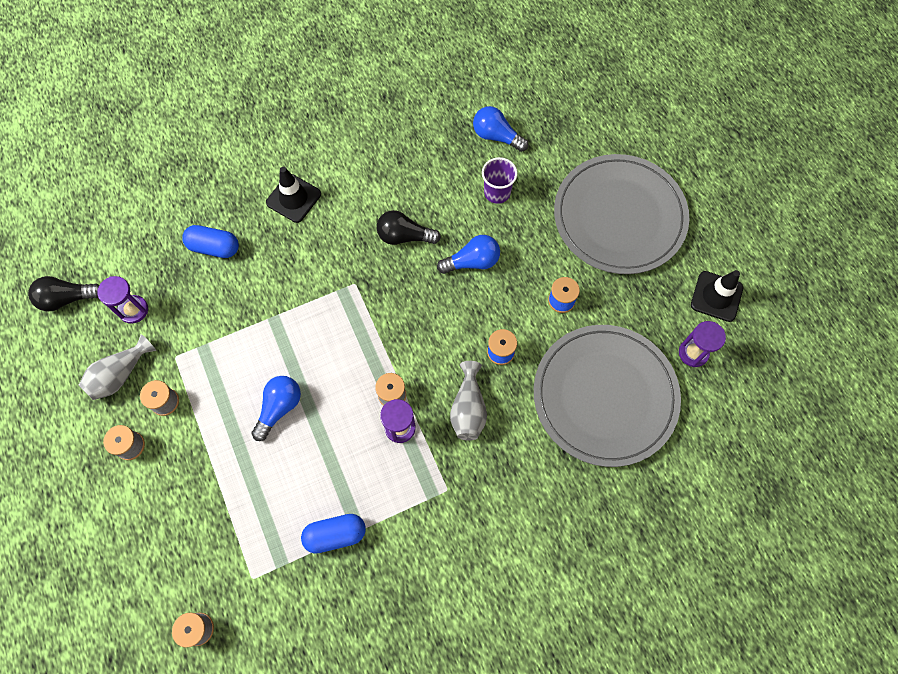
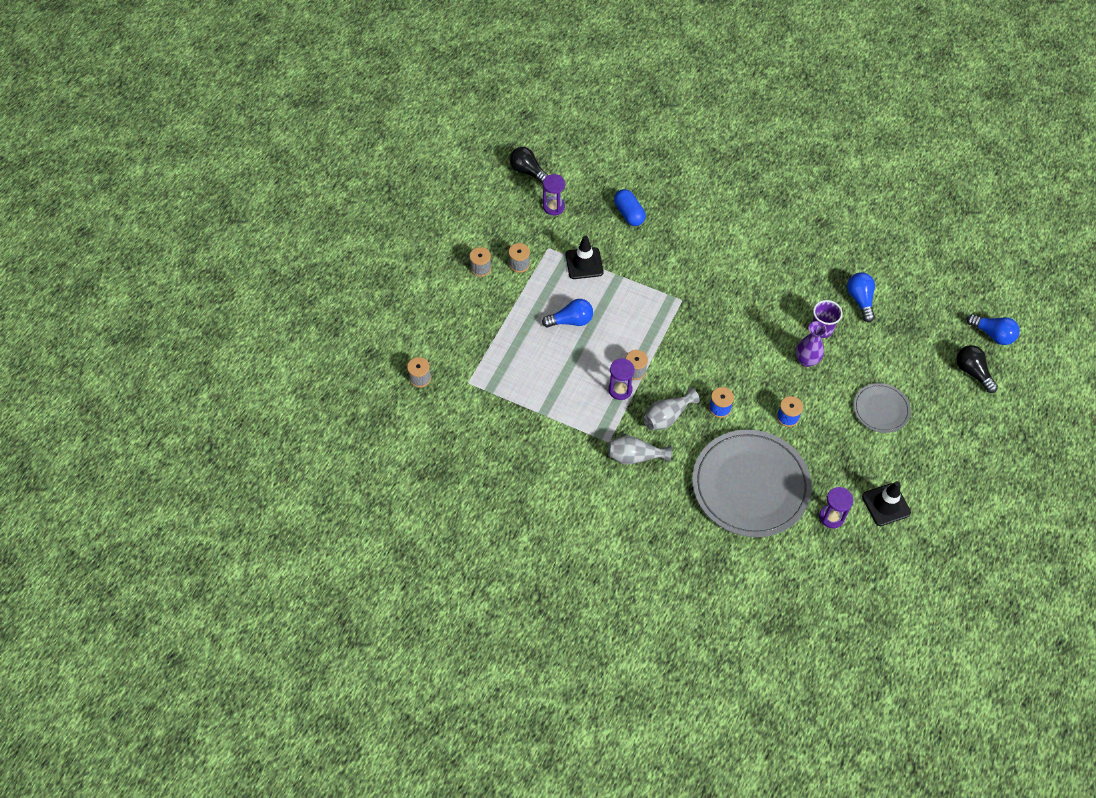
camera: 50 degrees right, 10 degrees down
grey vase [79,334,156,400] -> grey vase moved to [608,435,672,464]
black traffic cone [266,167,321,223] -> black traffic cone moved to [565,235,604,279]
blue capsule [301,514,366,554] -> none
black light bulb [377,210,441,245] -> black light bulb moved to [956,345,998,393]
blue light bulb [437,235,500,274] -> blue light bulb moved to [967,314,1020,345]
grey plate [554,154,689,274] -> grey plate [853,383,911,433], size x0.50
none -> purple vase [796,321,826,367]

